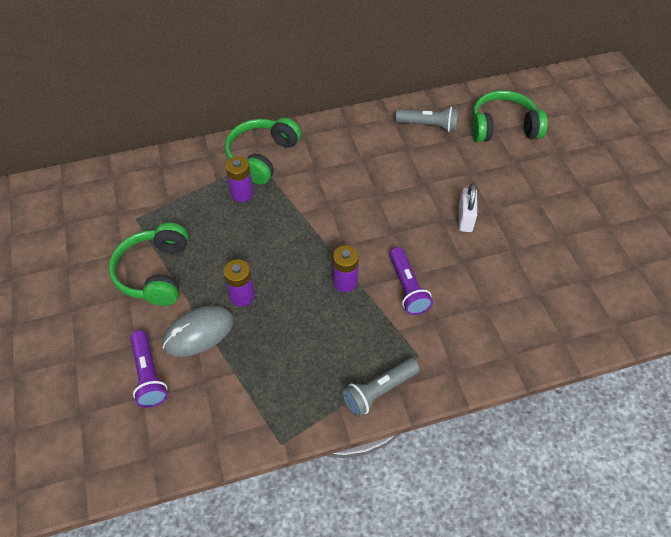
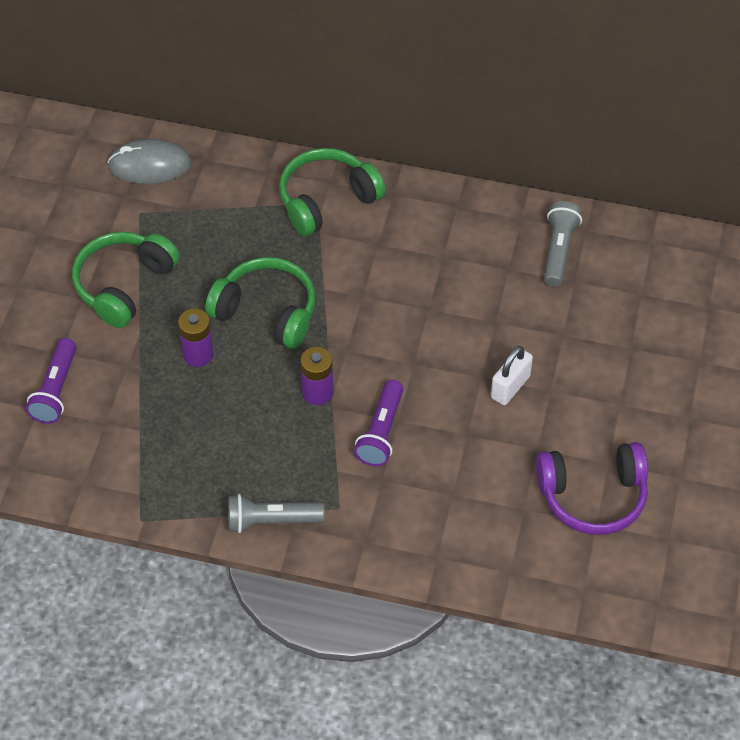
camera: 30 degrees right, 0 degrees up
grey mouse [162,305,234,357] -> grey mouse moved to [107,139,191,184]
purple battery [225,156,253,202] -> none
grey flashlight [395,107,458,132] -> grey flashlight turned 120 degrees counterclockwise [544,201,582,286]
green headphones [472,90,548,142] -> green headphones moved to [205,257,316,349]
none -> purple headphones [536,442,648,535]

